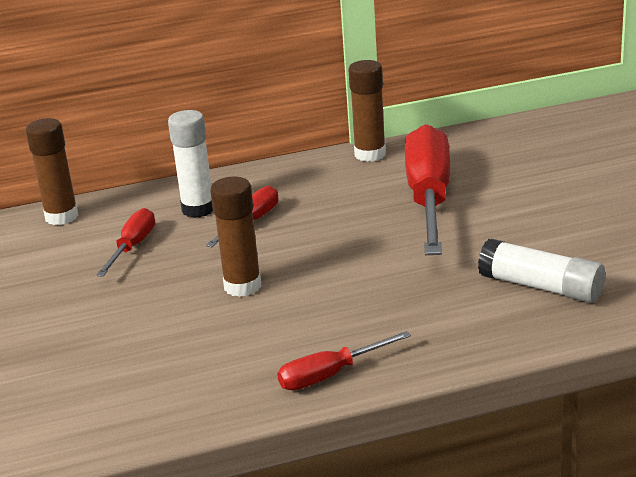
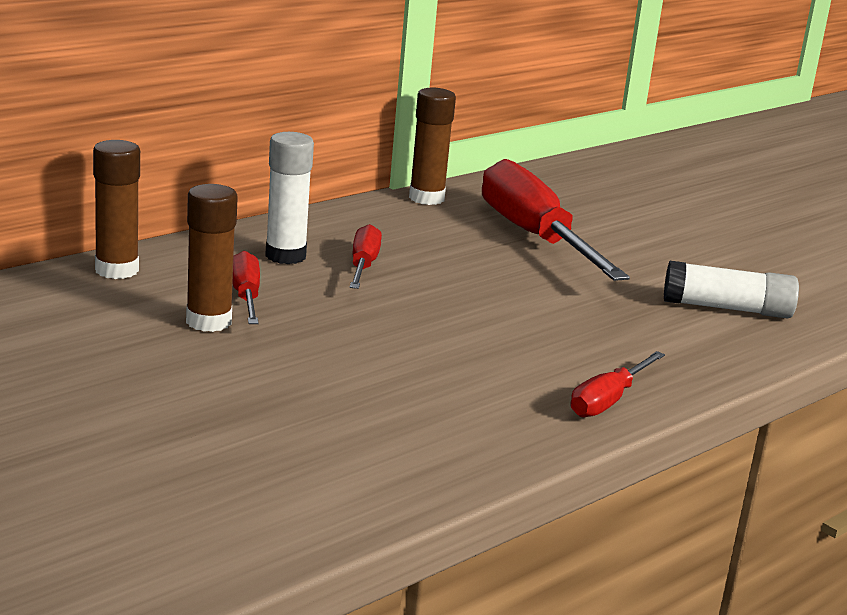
camera: 30 degrees left, 5 degrees down
brown glue stick [210,176,261,297] -> brown glue stick moved to [186,184,238,332]

